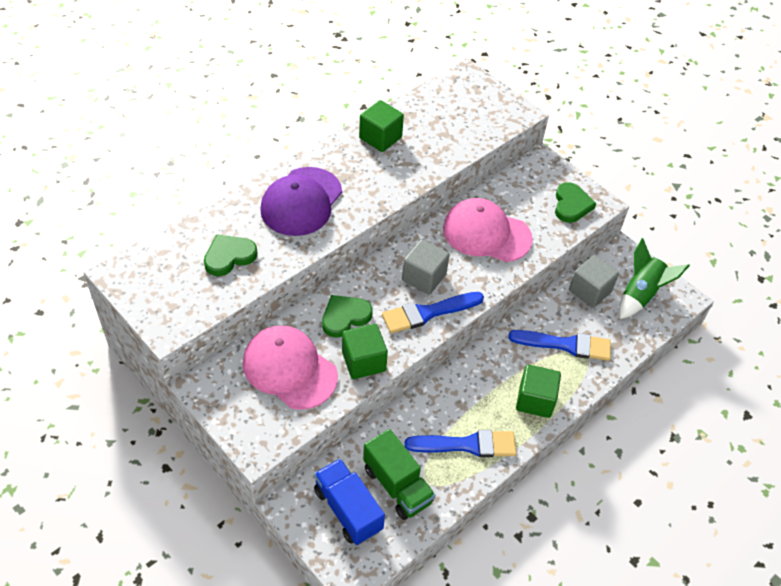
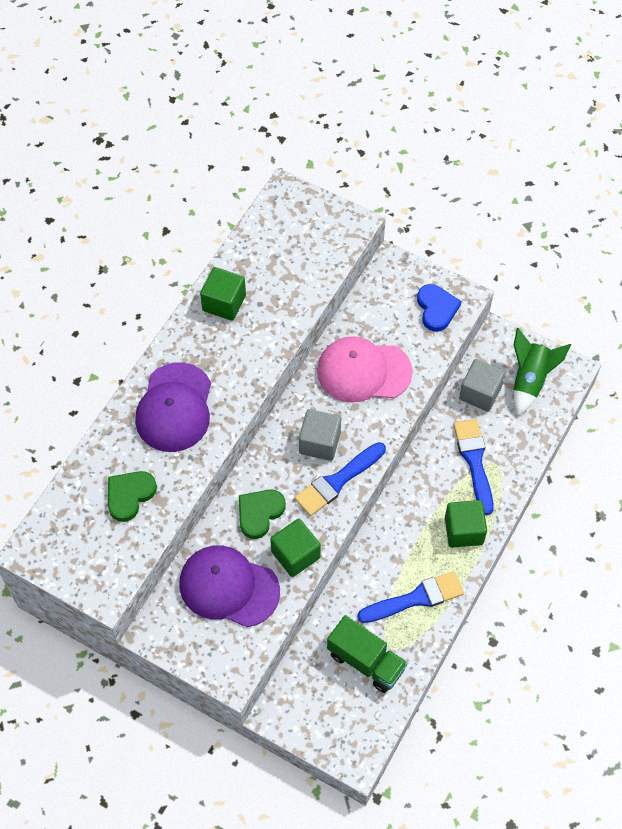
camera: 15 degrees left, 10 degrees up
pink cap [243,325,338,410] -> purple cap [179,545,280,627]
blue truck [314,459,385,545] -> none
blue brush [508,330,611,361] -> blue brush turned 90 degrees counterclockwise [453,419,494,515]
green heart [555,182,597,223] -> blue heart [417,284,462,332]

